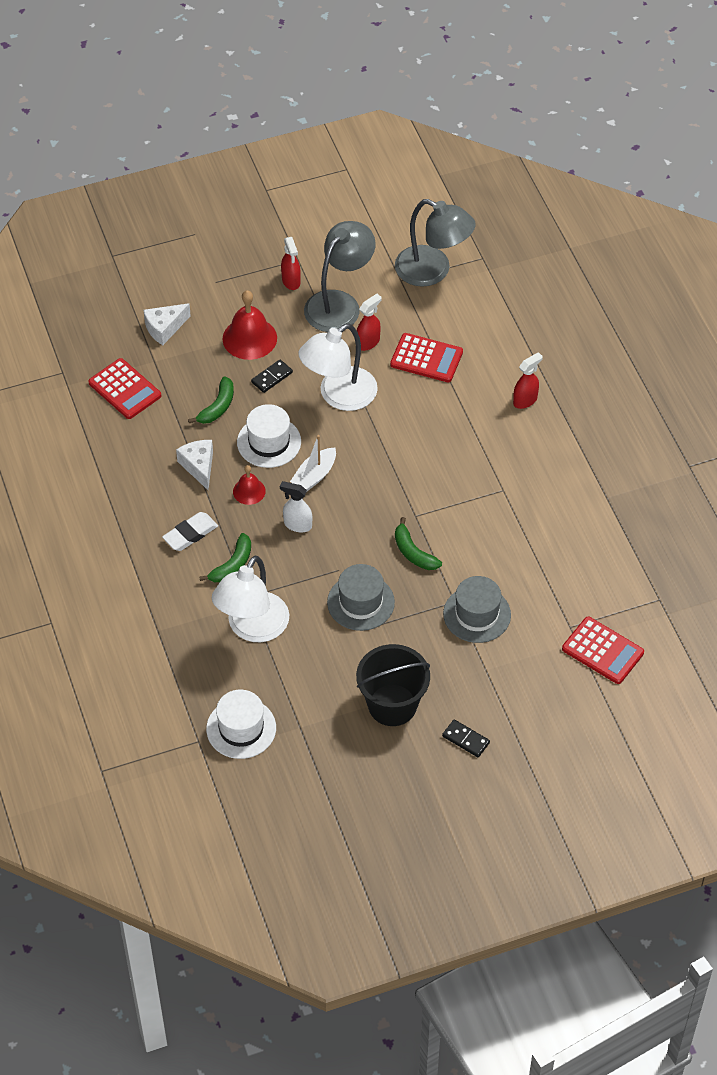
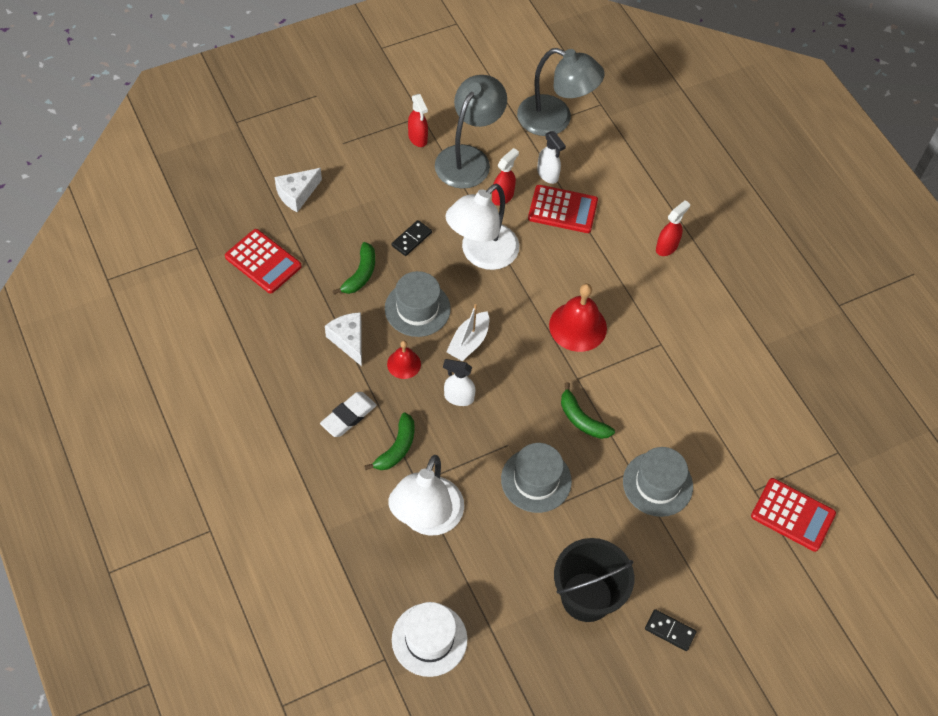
camera: 10 degrees left, 5 degrees up
red bell [222,290,277,360] -> red bell moved to [549,284,607,352]
white hat [237,404,301,468] -> grey hat [385,271,451,337]
none -> white spray bottle [537,131,566,184]

